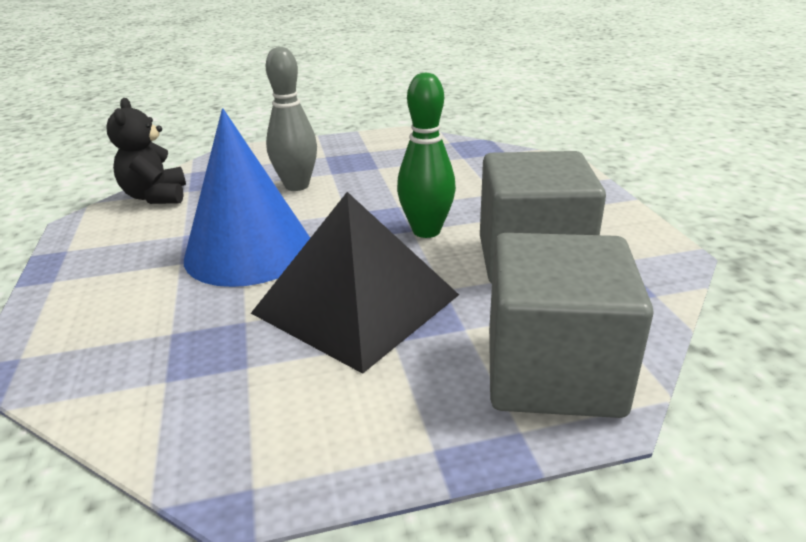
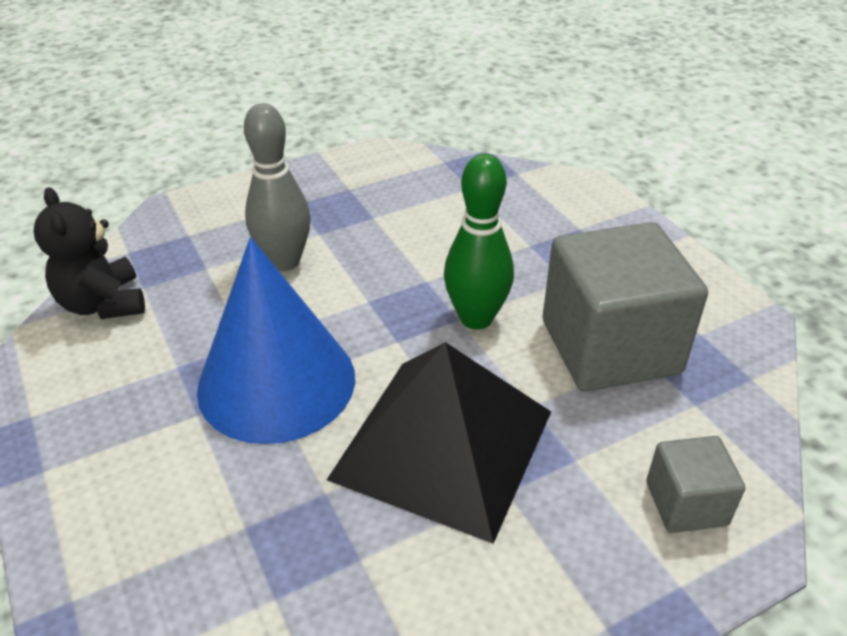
camera: 15 degrees left, 10 degrees up
grey cube [489,233,653,418] -> grey cube [646,436,746,533], size x0.49

